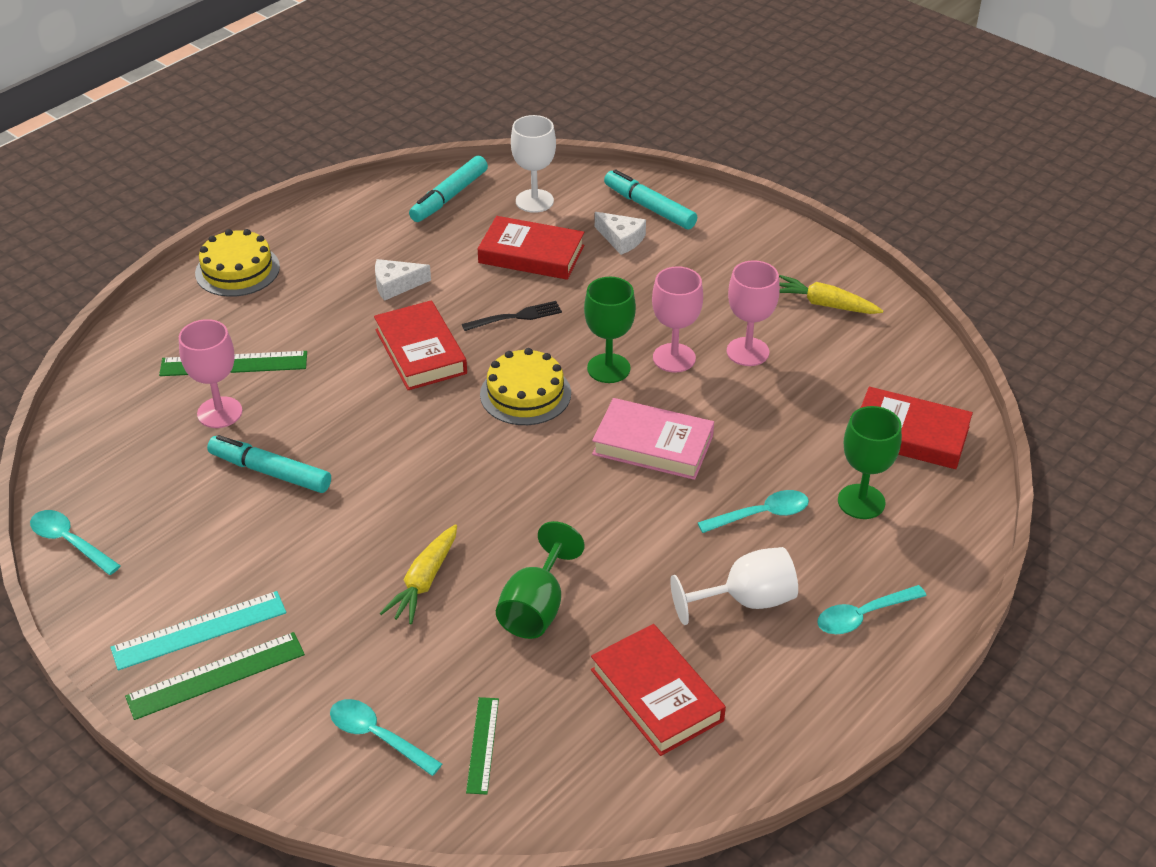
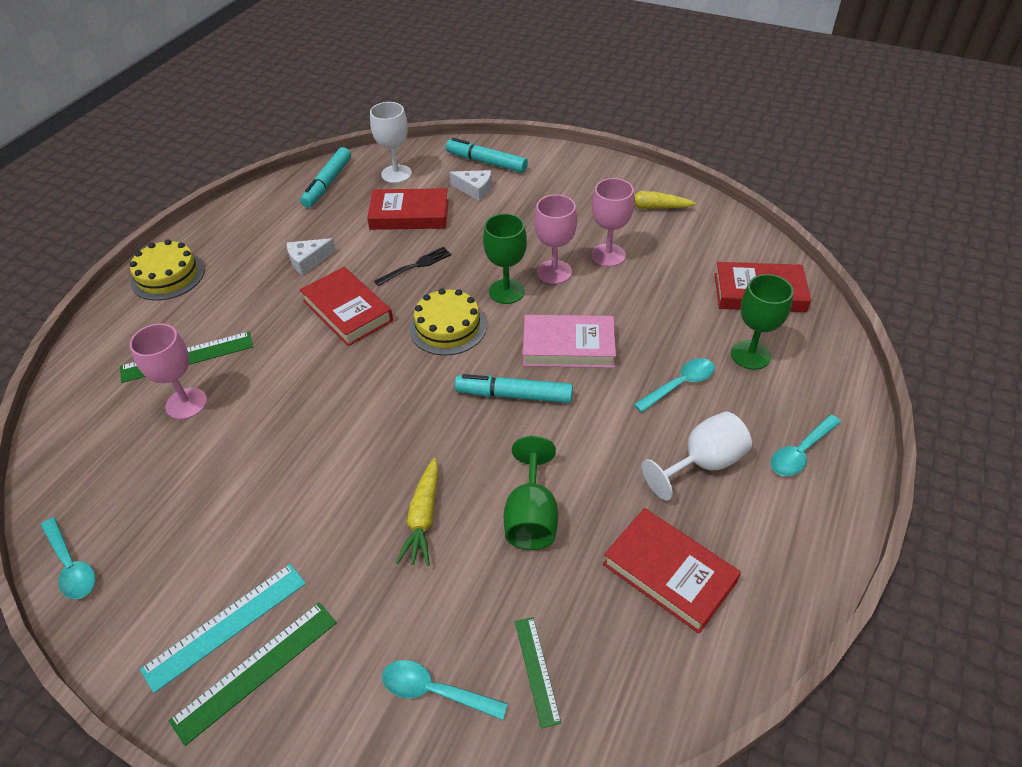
camera: 15 degrees left, 5 degrees up
turquoise spoon [30,510,121,575] -> turquoise spoon turned 150 degrees counterclockwise [41,517,95,599]
turquoise marker [207,435,331,493] -> turquoise marker moved to [455,374,573,403]

